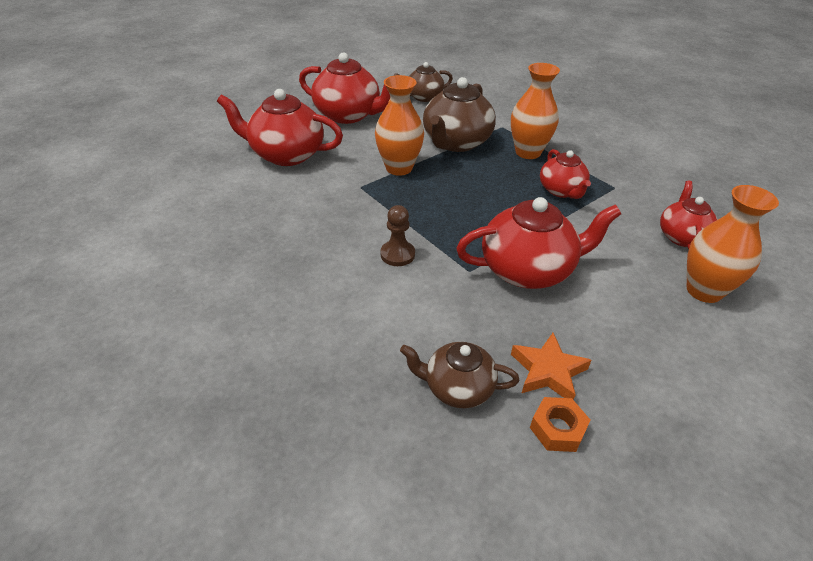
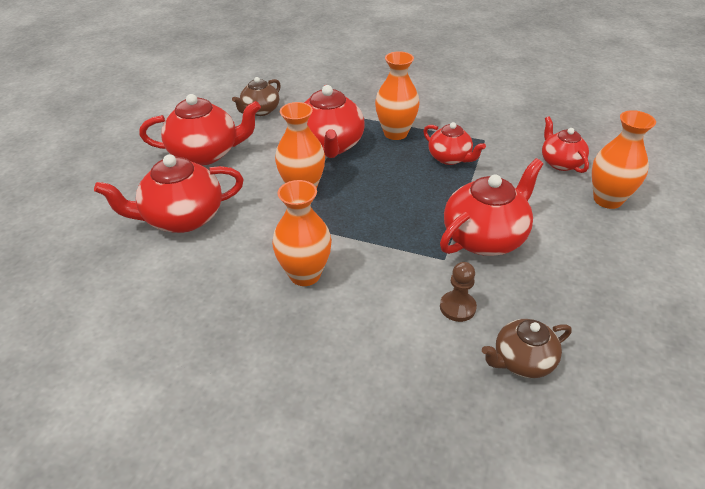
camera: 30 degrees left, 0 degrees up
brown pawn [381,205,415,266] -> brown pawn moved to [440,262,477,322]
brown teapot [423,77,496,152] -> red teapot [304,85,365,158]
orange star [511,333,592,400] -> none
orange nut [530,397,590,452] -> none
none -> orange vase [272,180,332,286]

